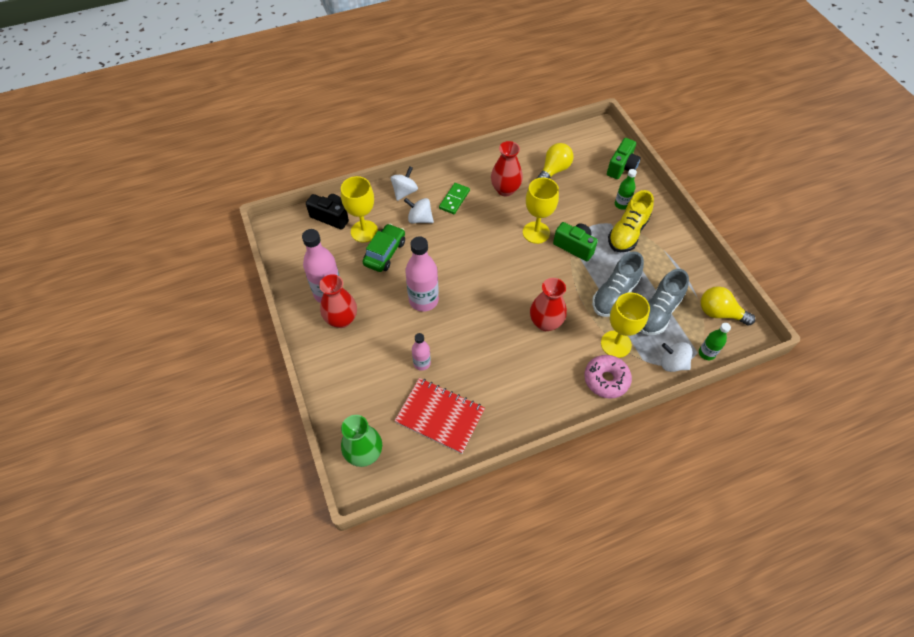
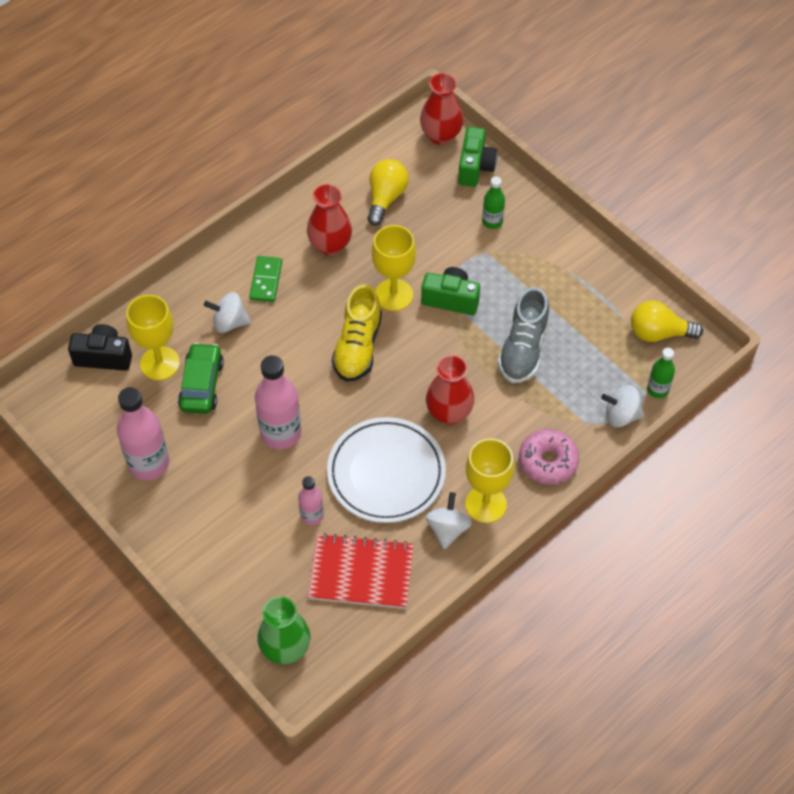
camera: 20 degrees left, 0 degrees up
red vase [319,274,357,328] -> red vase moved to [420,73,463,145]
white spinning top [391,166,418,201] -> white spinning top moved to [425,492,472,549]
yellow goblet [601,292,650,358] -> yellow goblet moved to [465,438,514,523]
yellow shoe [608,190,654,252] -> yellow shoe moved to [332,284,382,382]
grey shoe [640,269,689,335] -> none
none -> white plate [327,417,446,523]

